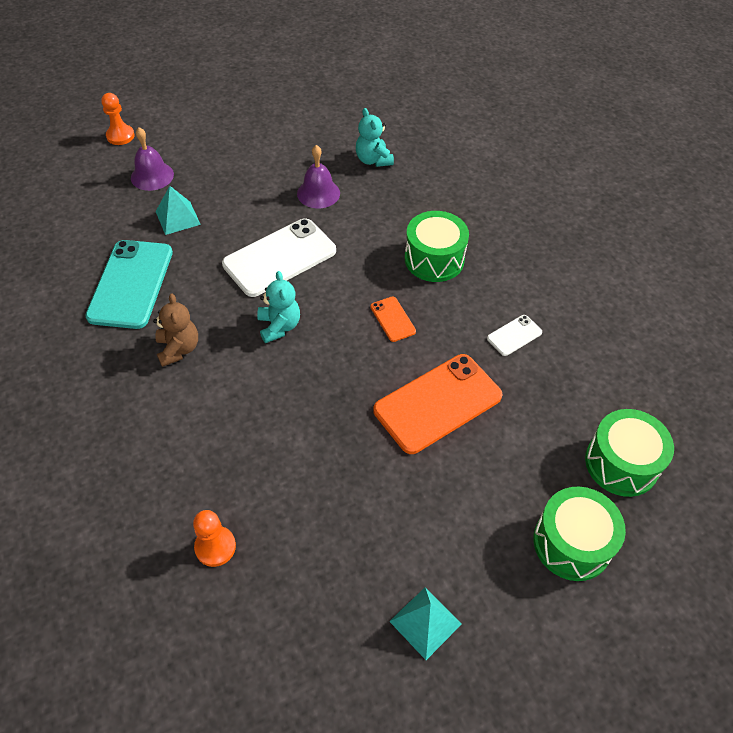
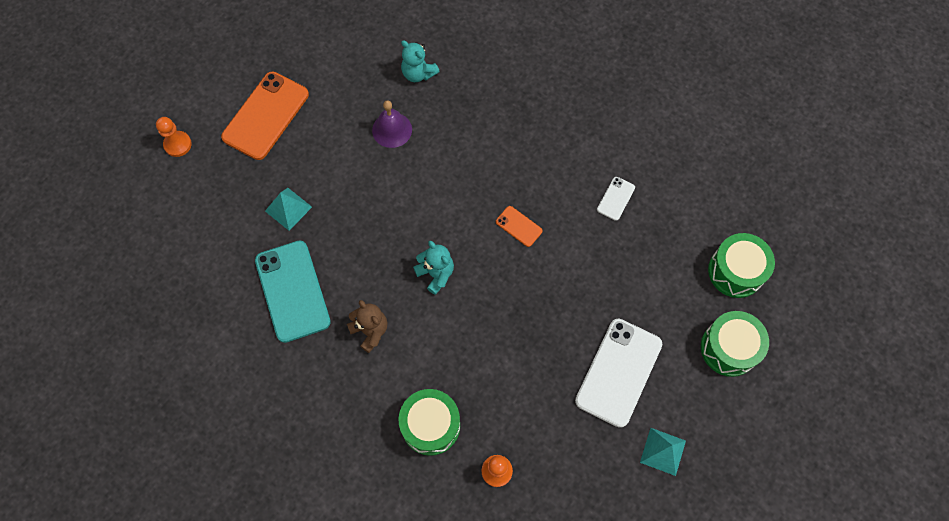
camera: 25 degrees left, 15 degrees up
purple bell [131,127,174,191] -> none
white phone [222,219,336,297] -> white phone moved to [575,319,662,428]
orange phone [373,354,503,454] -> orange phone moved to [221,72,309,160]
green drum [405,211,469,282] -> green drum moved to [399,389,460,456]

